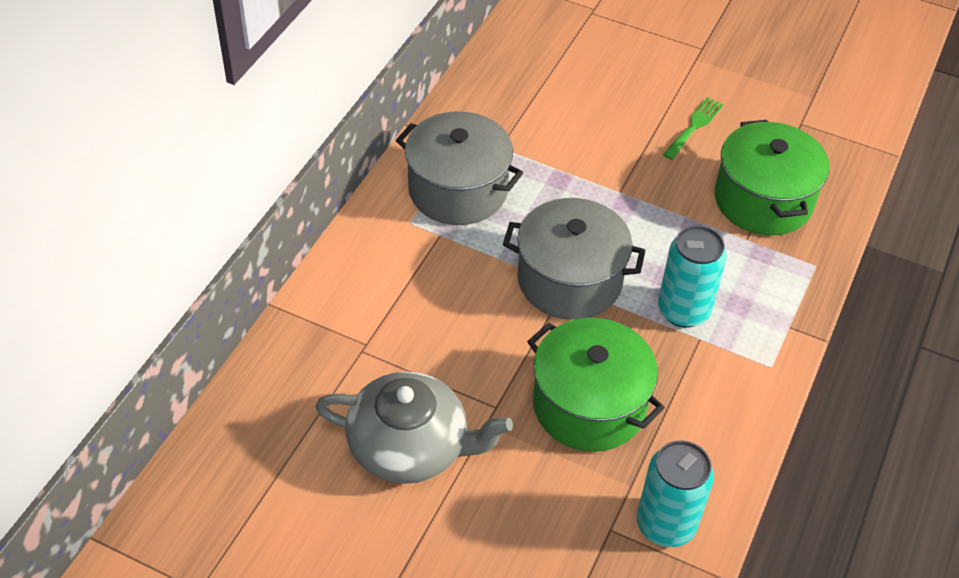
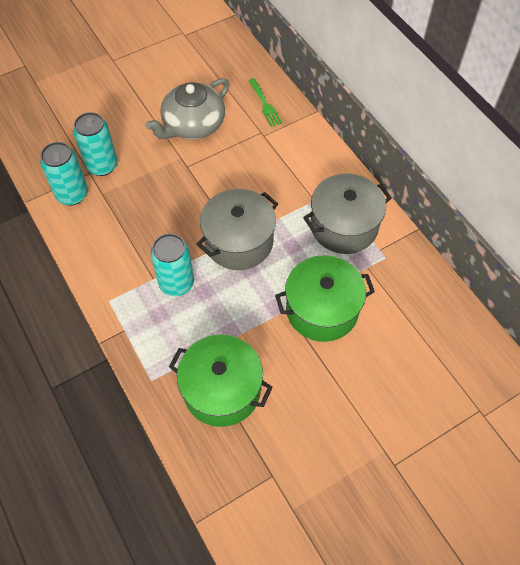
camera: 125 degrees right, 10 degrees up
green pot [527,318,665,452] -> green pot moved to [275,255,375,342]
green fork [663,97,724,160] -> green fork moved to [249,79,282,127]
none -> turquoise can [73,112,118,176]

